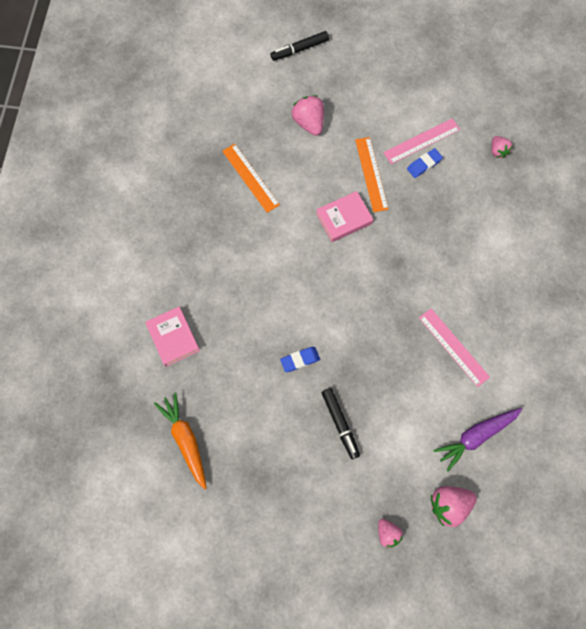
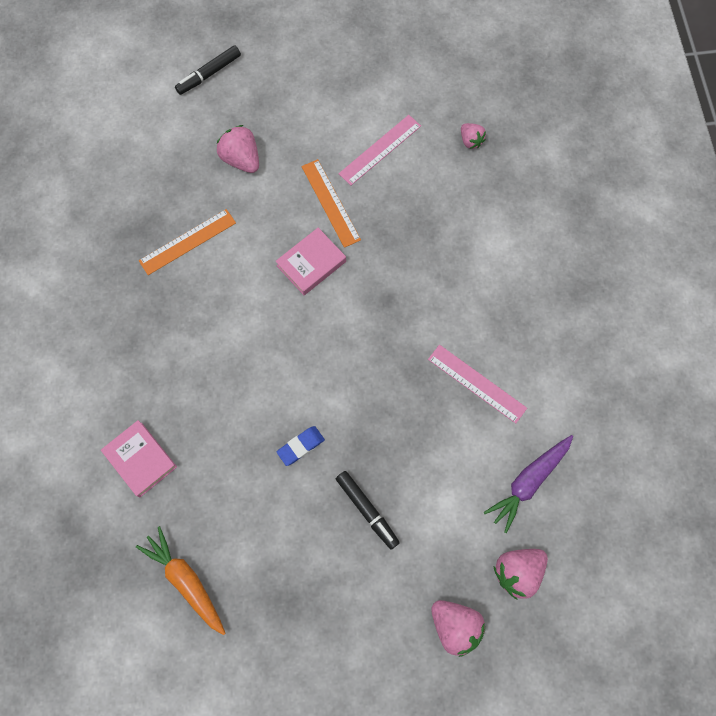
camera: 15 degrees left, 0 degrees up
orange ruler [222,144,280,213] -> orange ruler turned 75 degrees counterclockwise [139,209,236,275]
pink strawberry [378,519,403,548] -> pink strawberry [431,600,485,657], size x1.63
blue eraser [407,148,443,178] -> none

